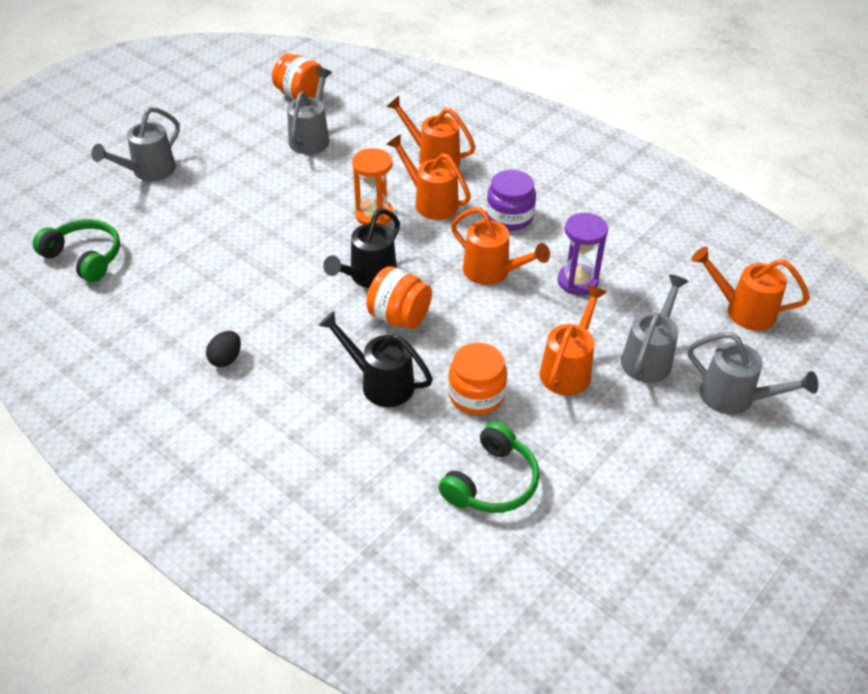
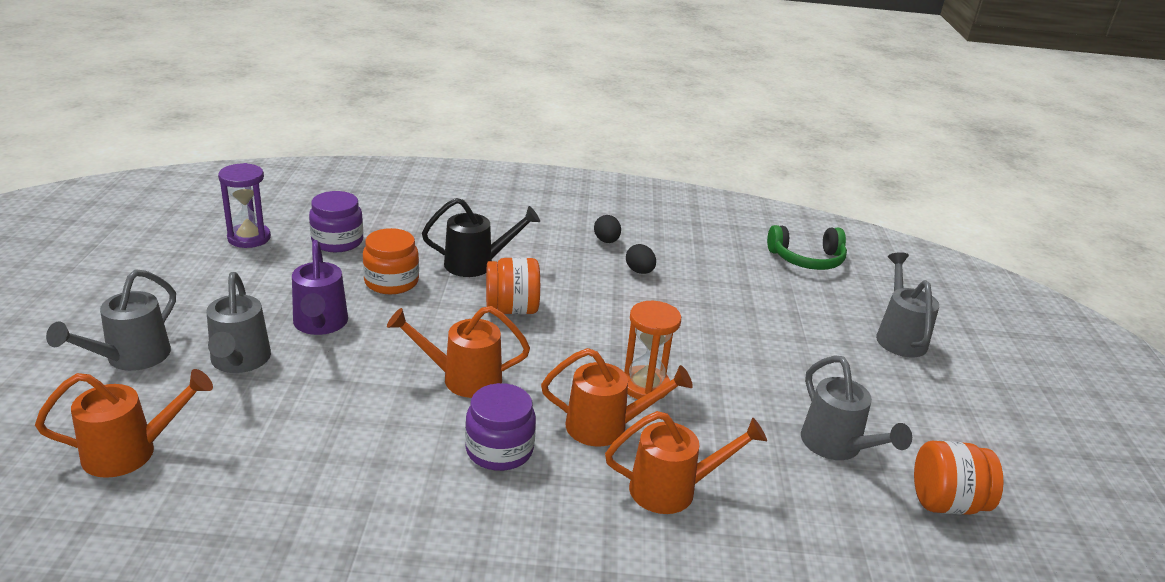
camera: 140 degrees right, 15 degrees down
black watering can [323,208,400,288] -> none
green headphones [439,421,540,513] -> purple jar [309,191,363,252]
orange watering can [540,285,607,395] -> purple watering can [292,240,348,335]
purple hourglass [557,213,608,295] -> purple hourglass moved to [218,163,271,248]
grey watering can [687,332,818,414] -> grey watering can turned 60 degrees counterclockwise [46,269,176,371]
none -> black egg [626,244,656,274]

